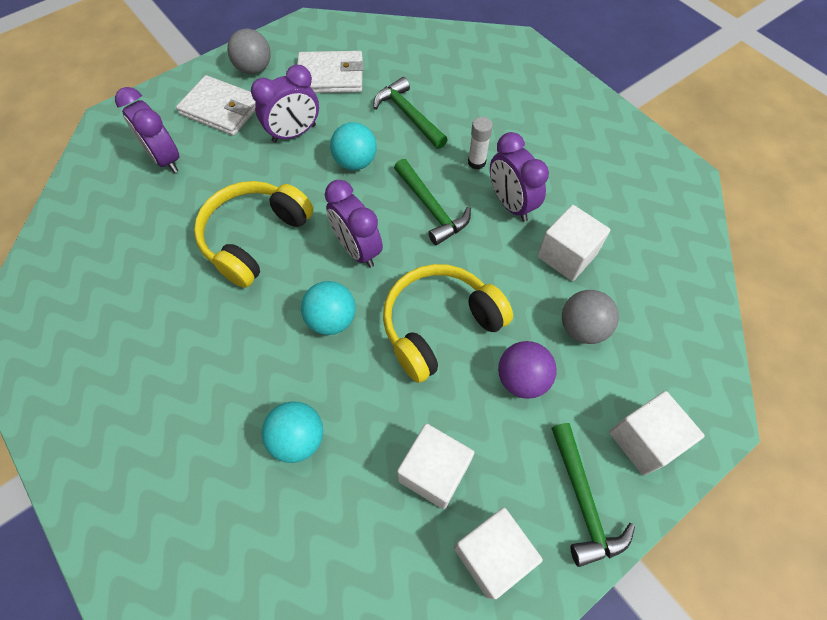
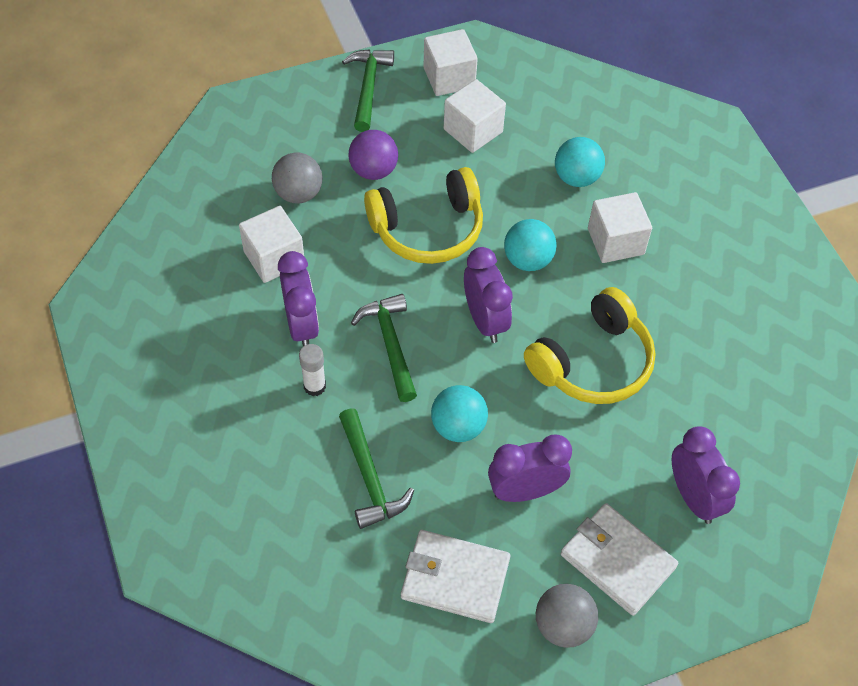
camera: 165 degrees left, 5 degrees down
white cube [609,391,705,476] -> white cube moved to [588,192,652,263]

